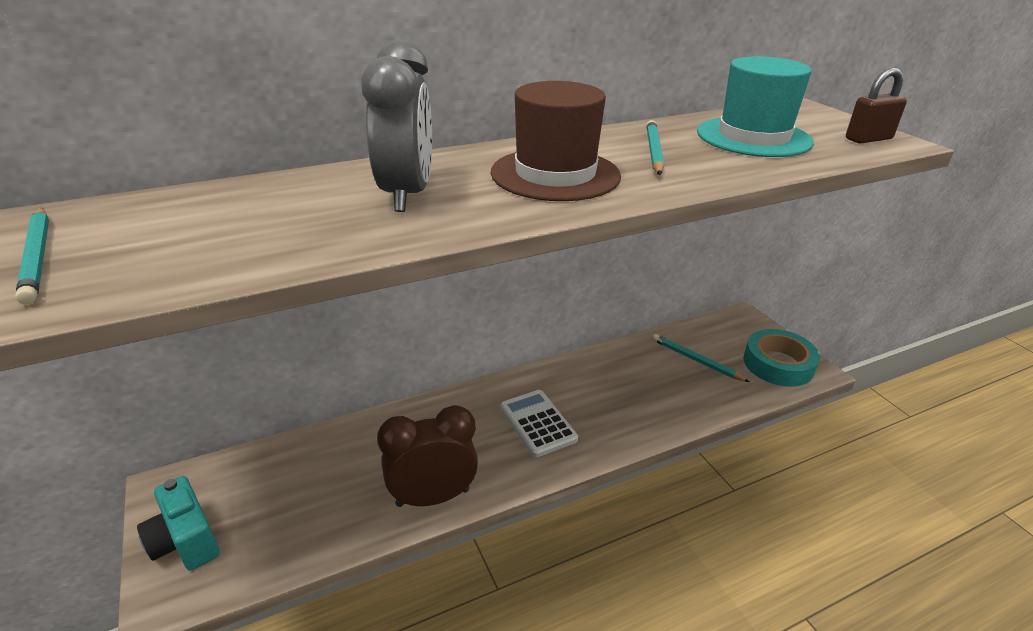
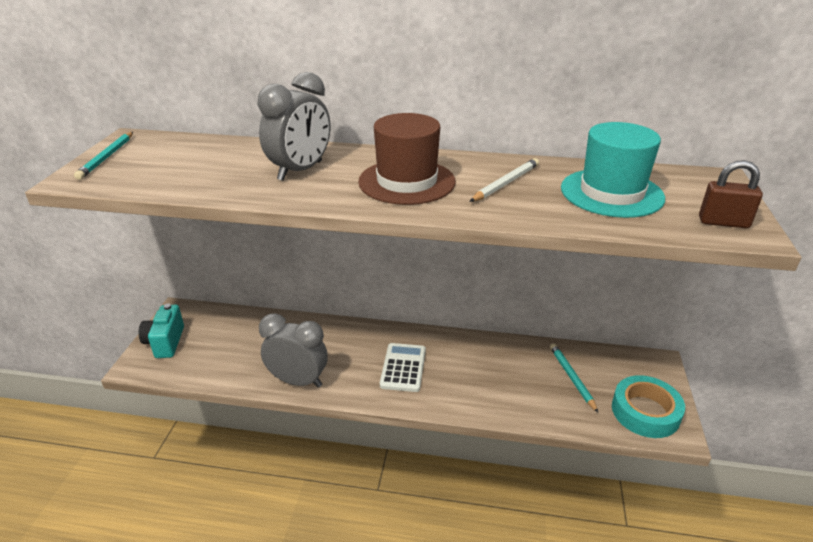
camera: 35 degrees right, 0 degrees up
brown clock [377,405,478,507] -> grey clock [259,313,328,388]
turquoise pencil [646,120,664,175] -> white pencil [470,158,539,202]

